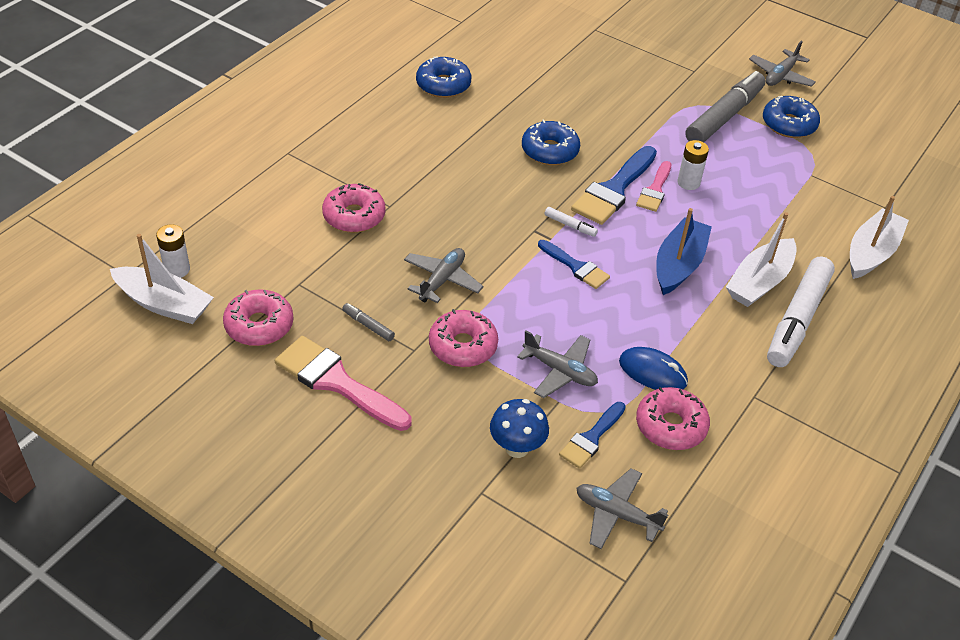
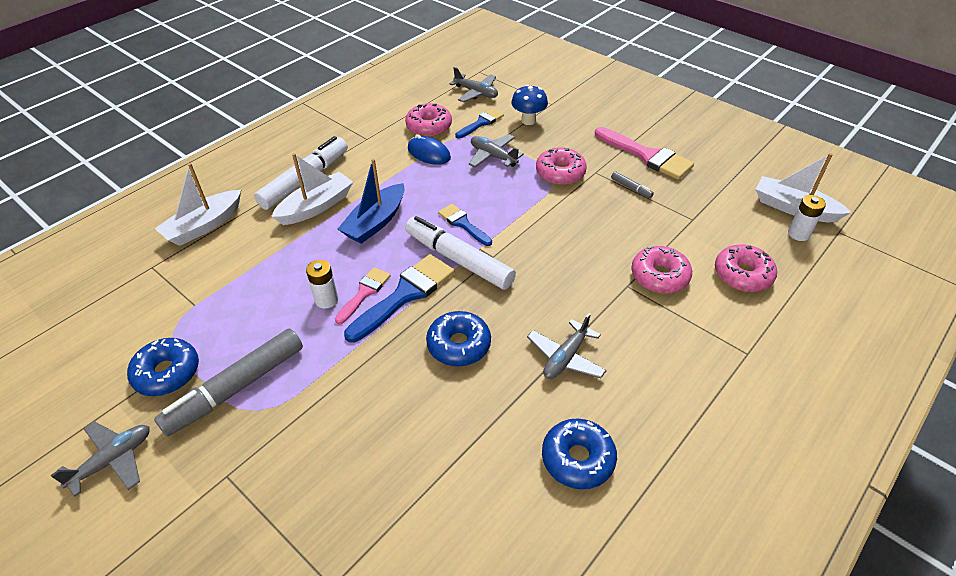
camera: 170 degrees left, 0 degrees up
pink donut [223,289,293,346] -> pink donut moved to [715,244,777,292]
grey plane [404,248,483,303] -> grey plane moved to [527,313,607,379]
white marker [544,207,598,237] -> white marker [405,216,516,290], size x2.45

